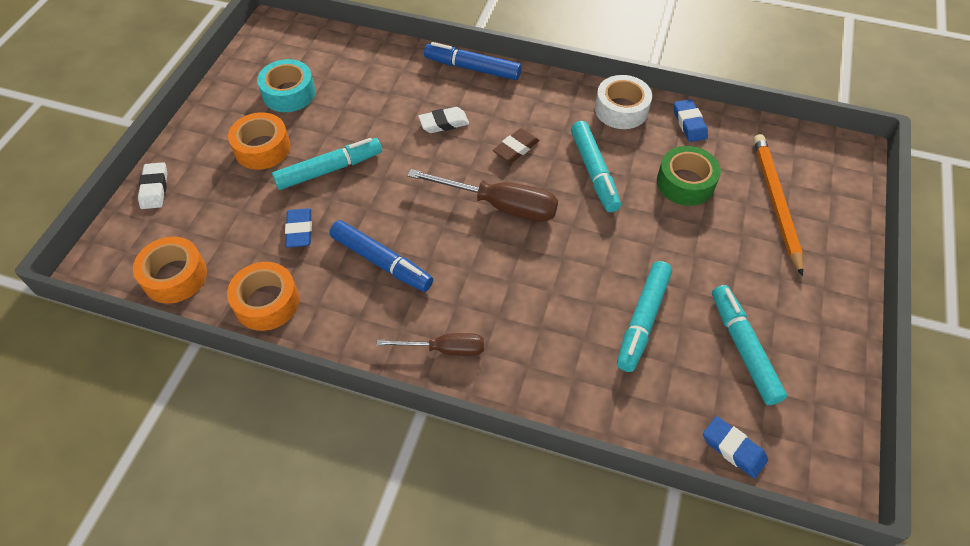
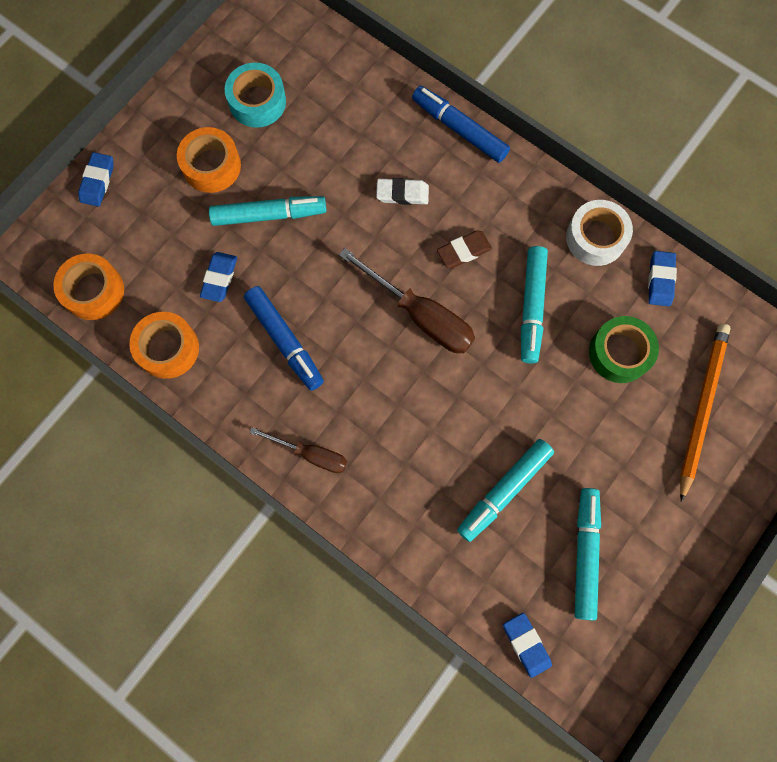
camera: 20 degrees right, 20 degrees up
white eraser [138,162,168,209] -> blue eraser [78,152,114,207]

